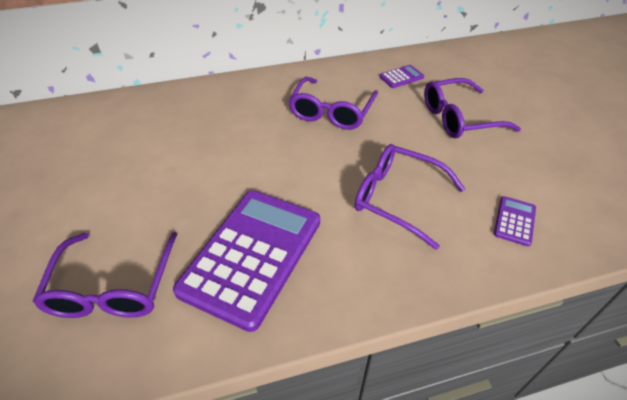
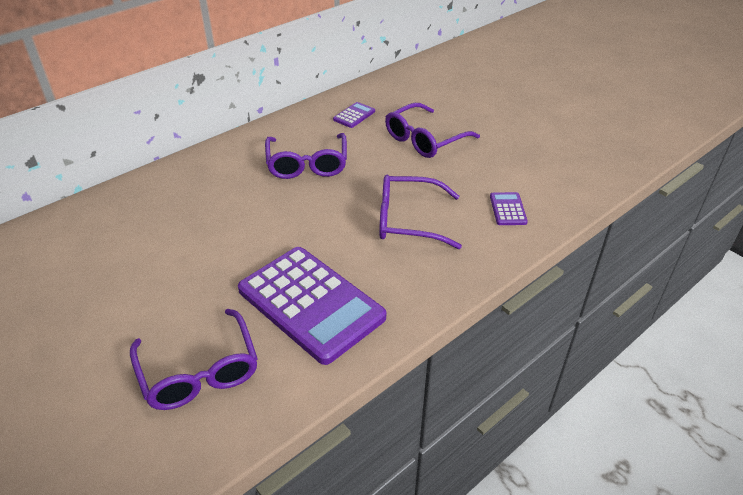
camera: 25 degrees left, 5 degrees down
purple calculator [173,190,320,332] -> purple calculator turned 135 degrees clockwise [238,247,386,365]

